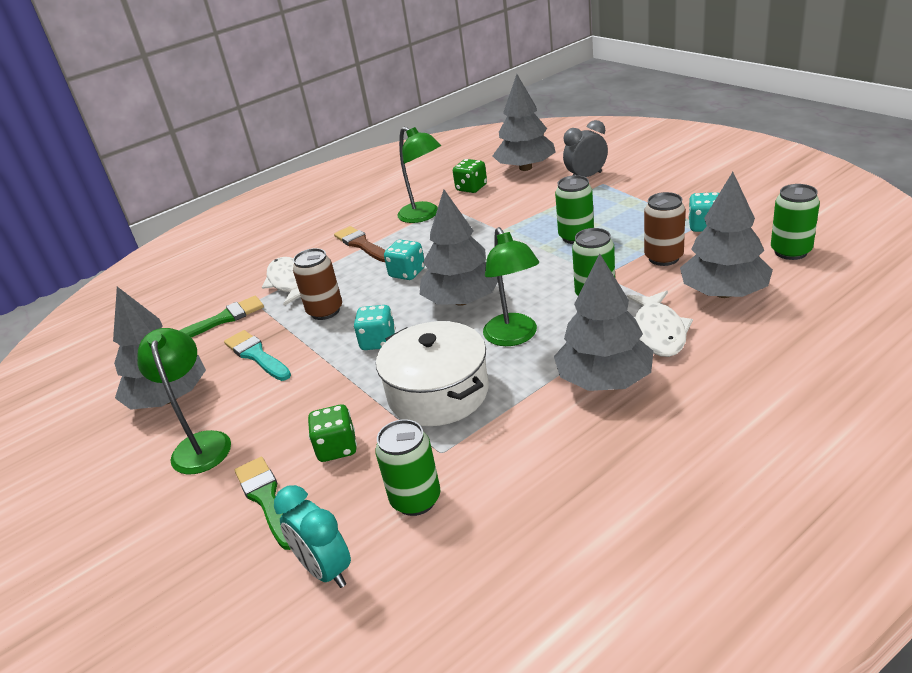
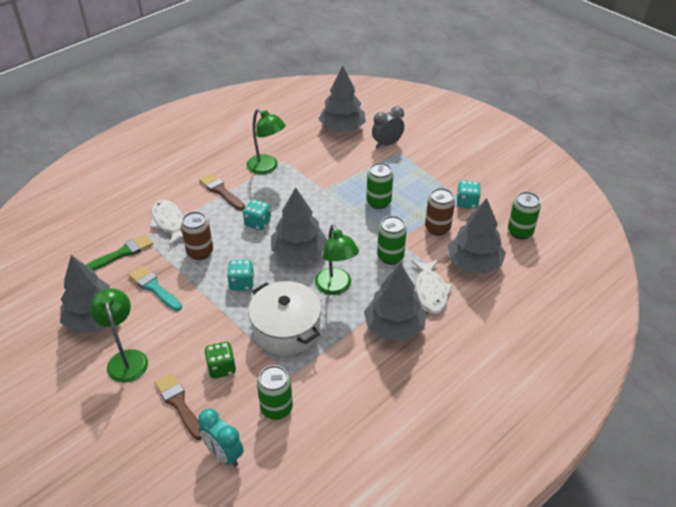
camera: 10 degrees left, 10 degrees up
green brush [235,457,291,550] -> brown brush [155,373,202,440]
green dice [453,159,487,193] -> none

